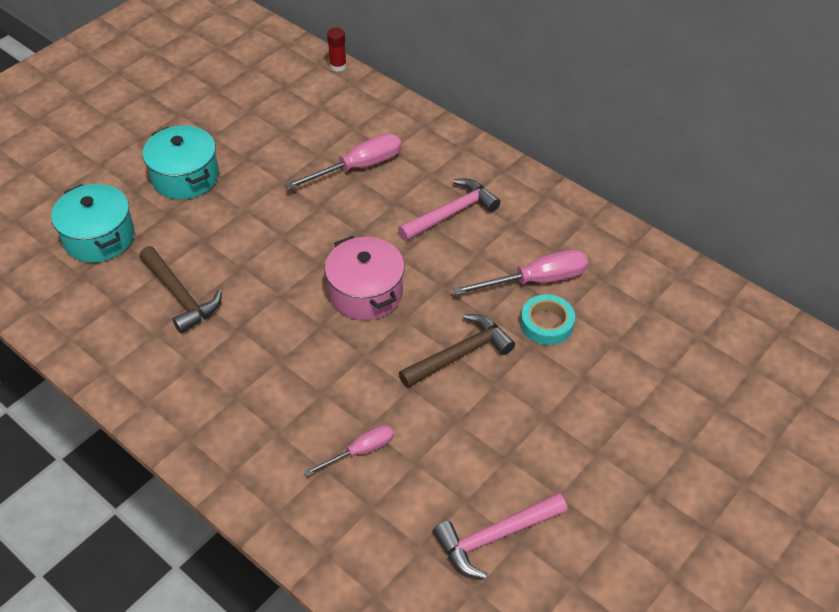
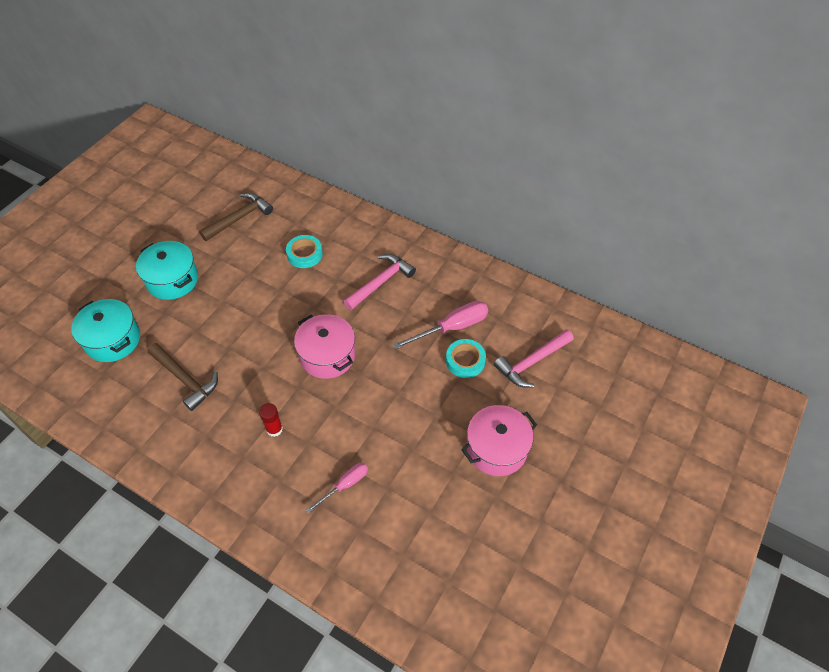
camera: 10 degrees left, 5 degrees up
pink screwdriver [285,133,401,190] -> turquoise tape [286,235,323,268]
red glue stick [327,28,347,72] -> red glue stick moved to [259,403,283,437]
brown hammer [399,314,515,388] -> brown hammer moved to [199,193,273,241]
pink hammer [433,492,567,579] -> pink hammer moved to [494,329,574,388]
none -> pink pot [461,405,537,476]

